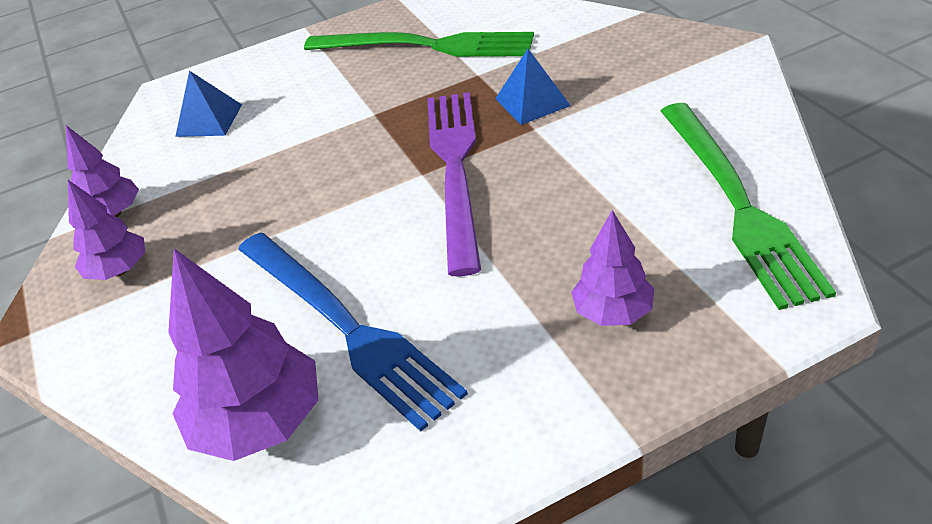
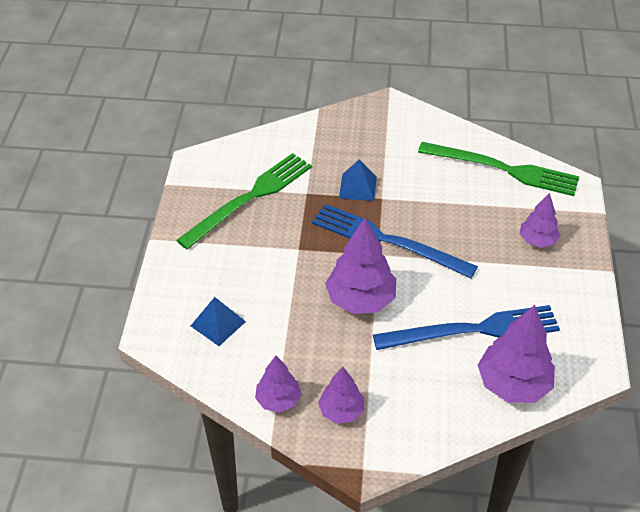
camera: 65 degrees left, 5 degrees up
purple fork [427,92,481,276] -> blue fork [312,204,478,278]
none -> purple tree [325,218,396,314]

